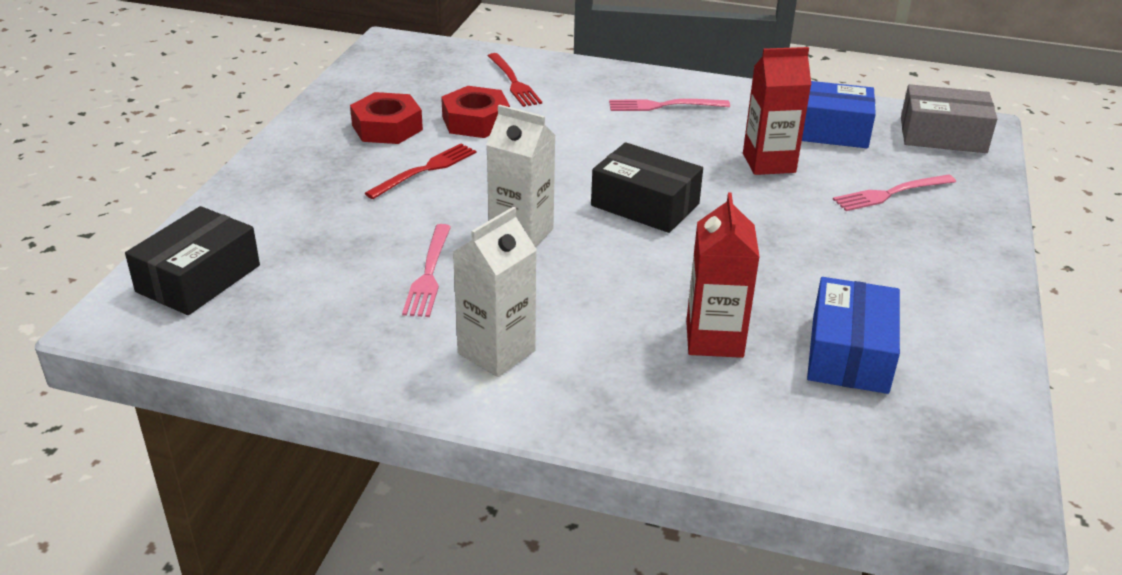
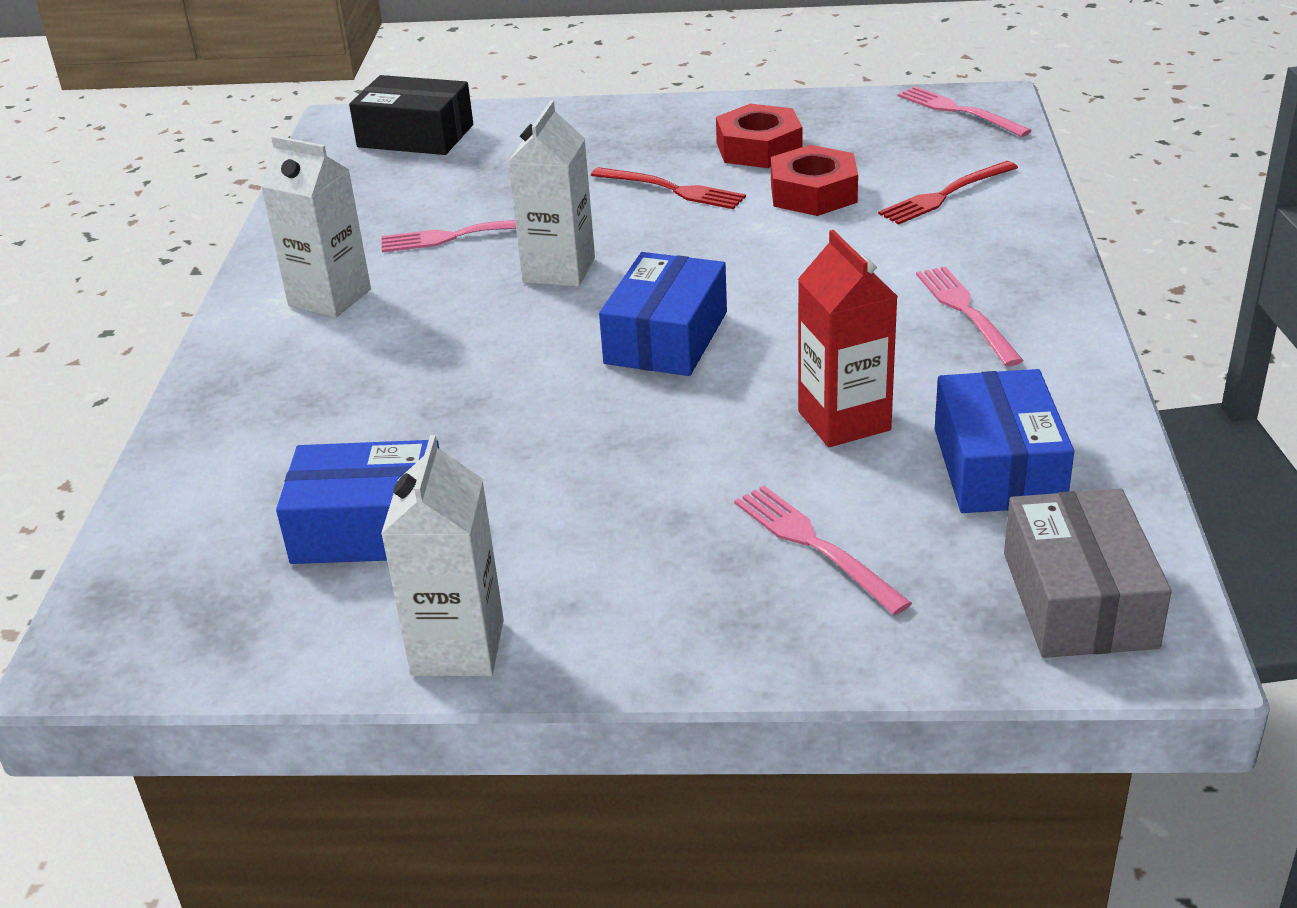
camera: 80 degrees right, 0 degrees up
black box [591,142,703,233] -> blue box [599,252,727,376]
red carton [686,192,760,358] -> none
none -> white carton [381,435,504,676]
none -> pink fork [898,86,1032,137]

